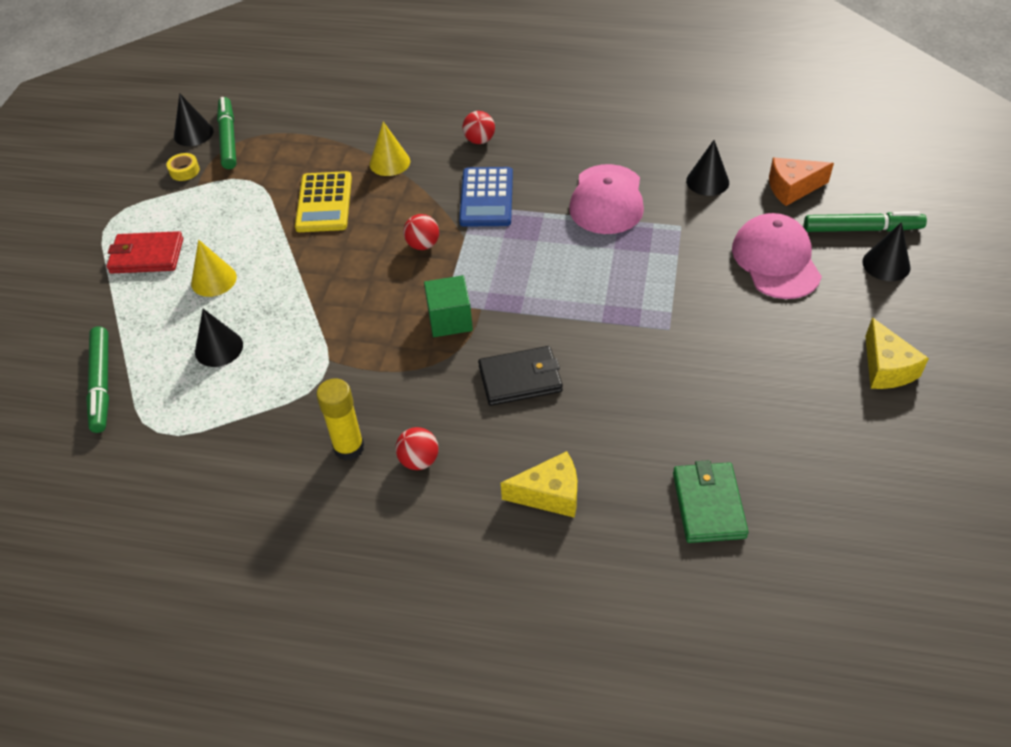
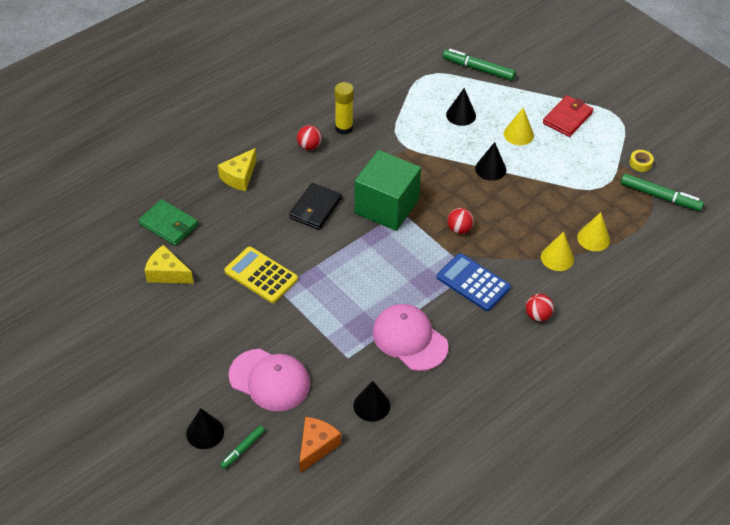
camera: 125 degrees right, 0 degrees up
black cone [174,93,213,146] -> black cone moved to [475,142,506,181]
yellow calculator [295,171,352,232] -> yellow calculator moved to [224,247,298,303]
green cube [424,275,473,337] -> green cube [354,150,421,231], size x1.78
green marker [804,211,927,232] -> green marker [220,426,265,469], size x0.58
yellow cheese [865,318,929,389] -> yellow cheese moved to [145,245,194,284]
none -> yellow cone [577,212,610,251]

